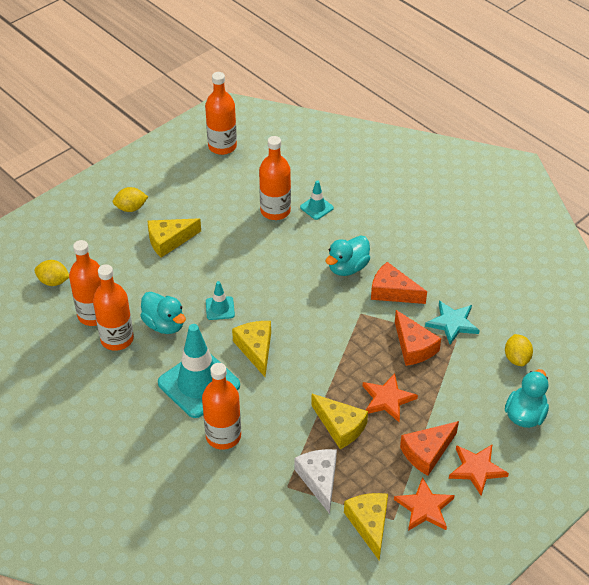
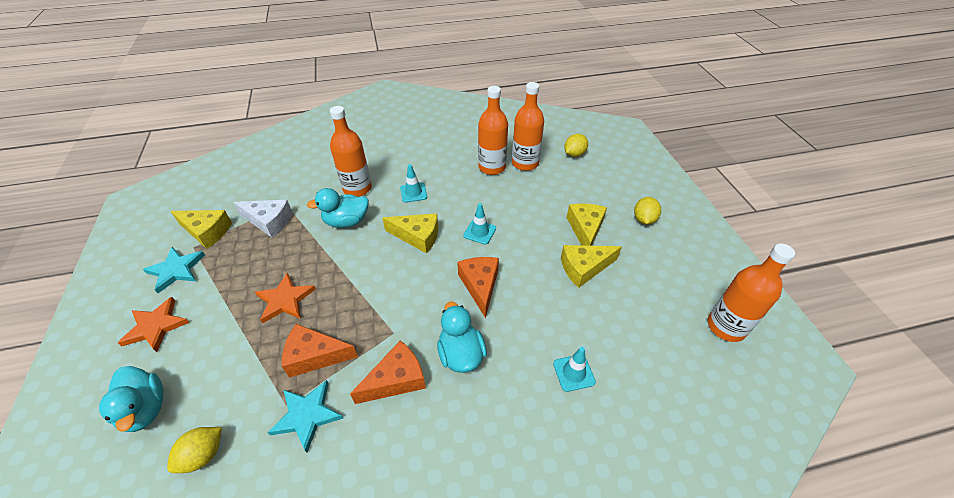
camera: 120 degrees right, 0 degrees up
turquoise duck [140,292,186,334] -> turquoise duck moved to [307,188,369,228]
turquoise traffic cone [158,324,240,418] -> turquoise traffic cone [400,164,427,203], size x0.46
orange bottle [259,136,291,220] -> none
yellow cheese [311,394,368,449] -> yellow cheese moved to [561,245,622,288]
orange star [394,477,455,531] -> turquoise star [143,247,205,293]
orange cheese [400,421,459,476] -> orange cheese moved to [457,257,499,318]
yellow lemon [505,334,533,366] -> yellow lemon turned 75 degrees counterclockwise [167,427,222,473]

